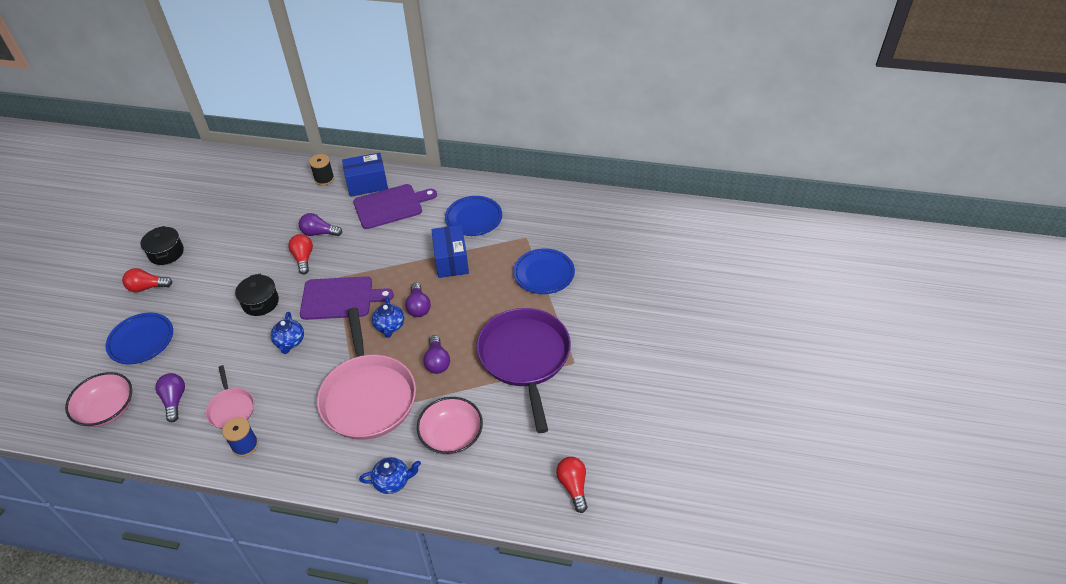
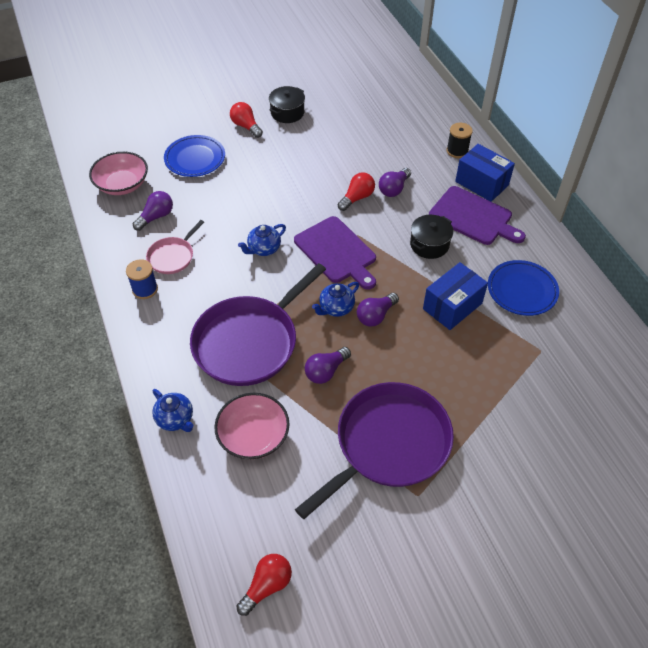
camera: 55 degrees right, 5 degrees up
black pot [235,273,279,316] -> black pot moved to [410,215,453,259]
purple light bulb [299,213,342,236] -> purple light bulb turned 120 degrees counterclockwise [379,168,411,197]
pink pan [317,308,416,440] -> purple pan [190,263,326,386]
blue plate [513,248,575,294] -> none

